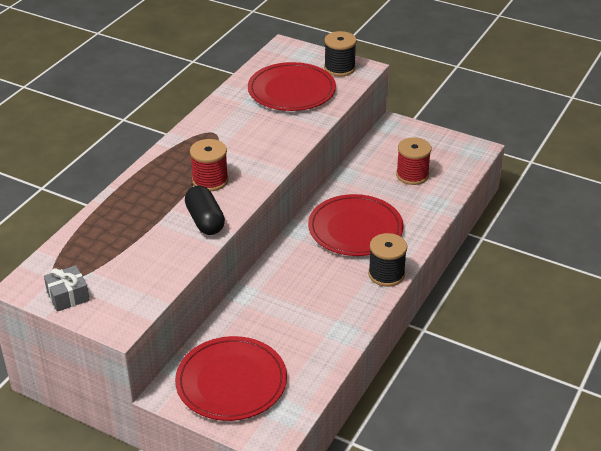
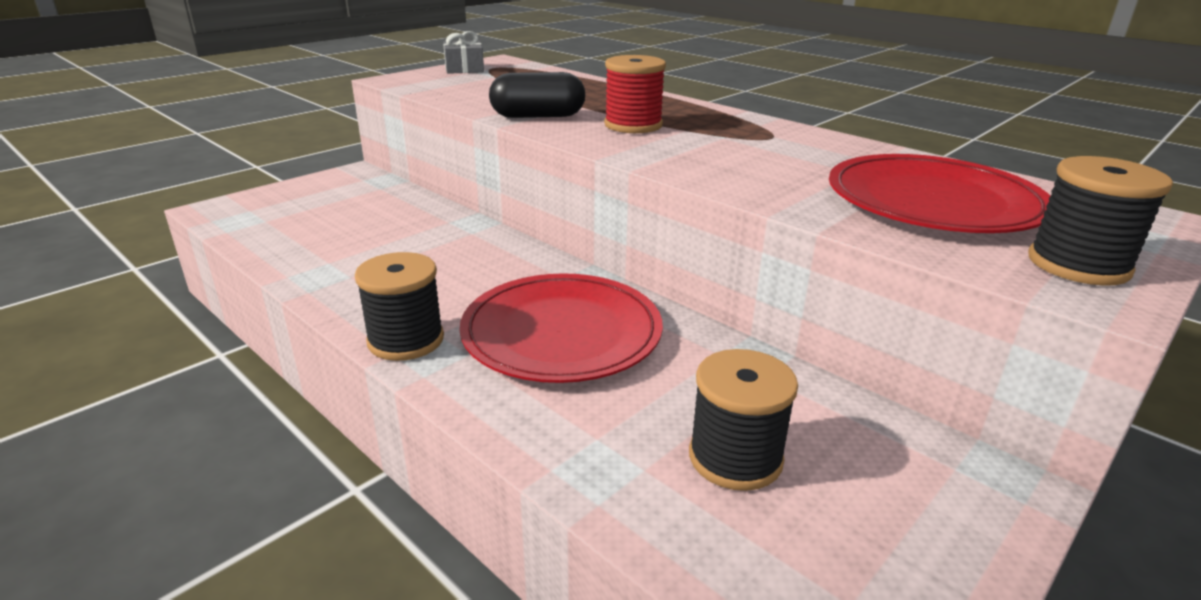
camera: 105 degrees right, 10 degrees down
red plate [175,336,287,421] -> none
red spool [396,137,431,185] -> black spool [689,349,798,491]

